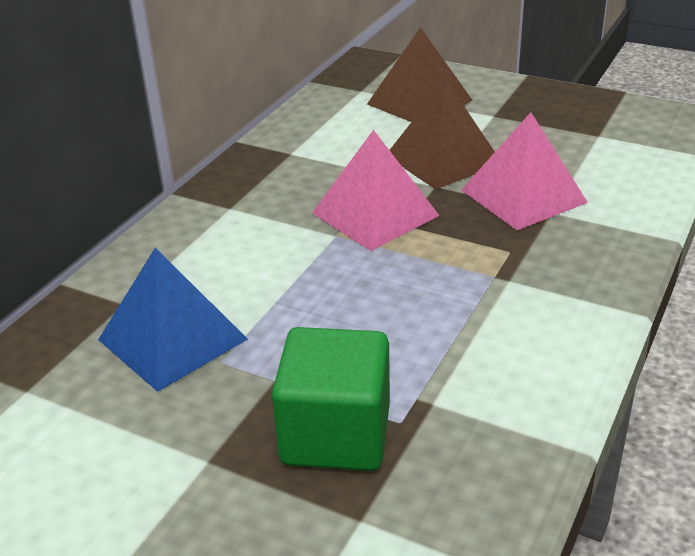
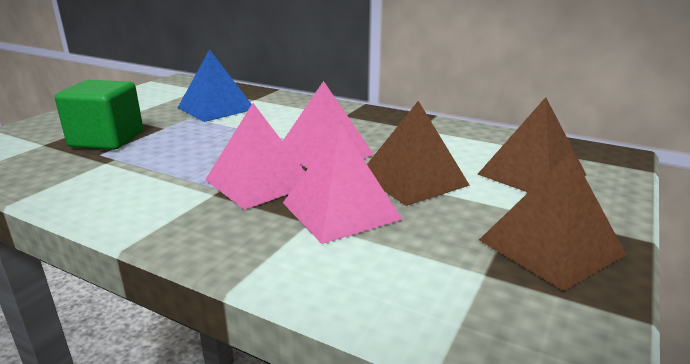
camera: 90 degrees right, 10 degrees down
none -> pink pyramid [205,103,305,210]
none -> brown pyramid [479,152,626,291]

